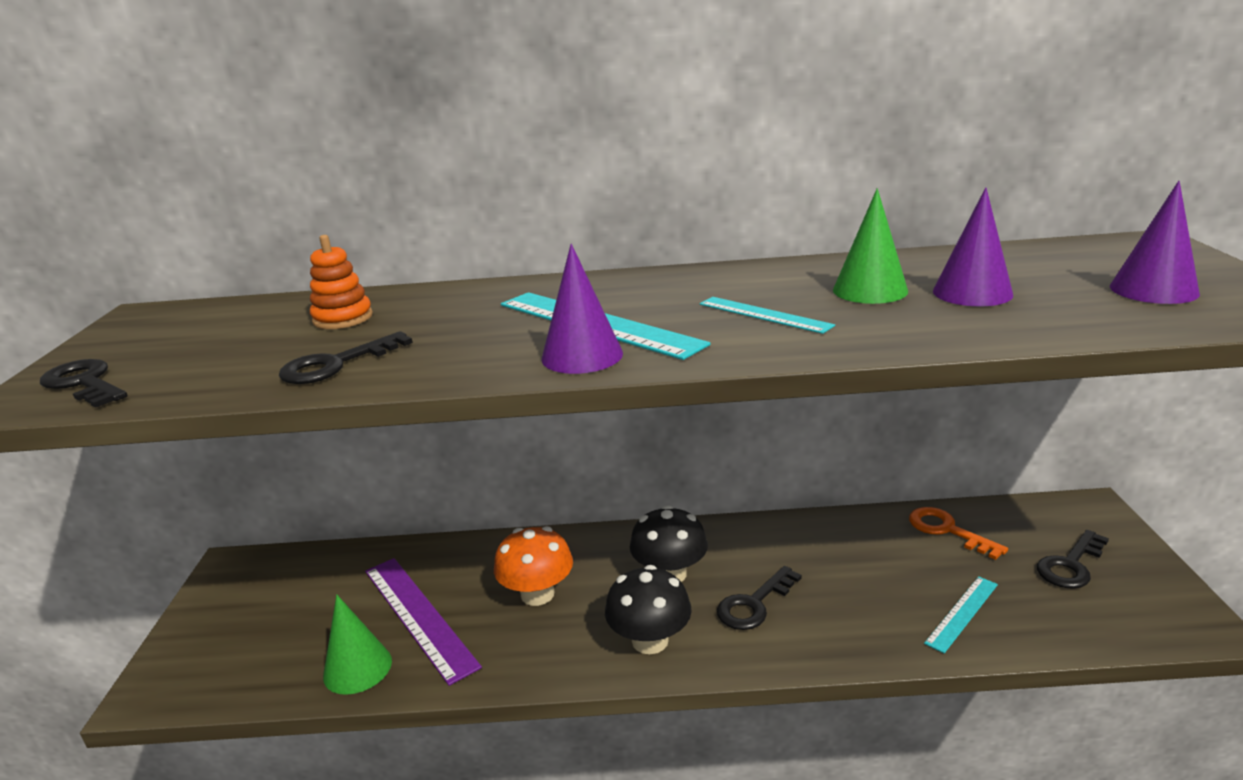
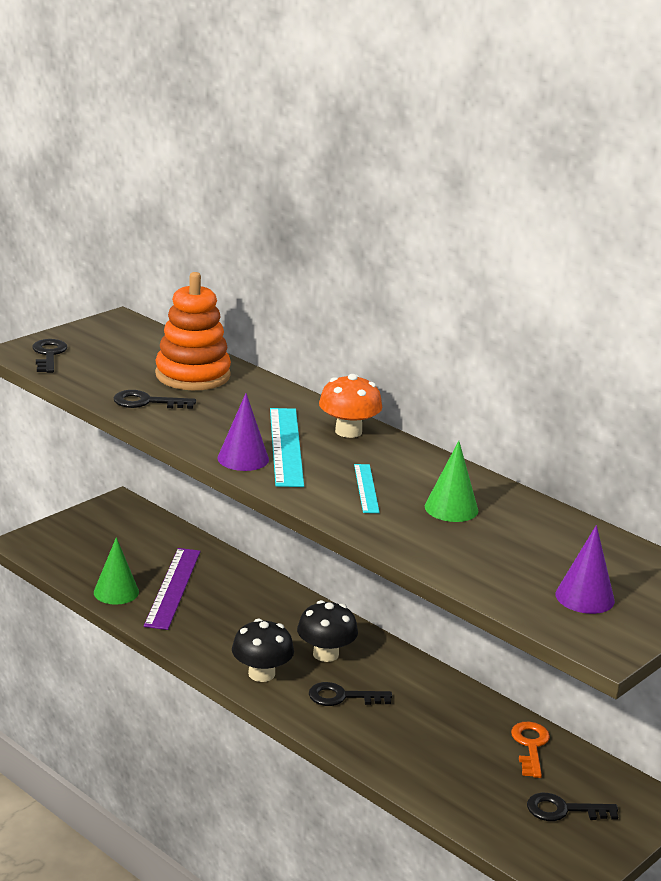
camera: 40 degrees right, 0 degrees up
orange stacking toy [310,235,373,329] -> orange stacking toy [155,272,231,390], size x1.91
orange mushroom [494,526,573,606] -> orange mushroom moved to [319,374,382,438]
turquoise ruler [924,576,998,653] -> none
purple cone [933,187,1013,306] -> none

